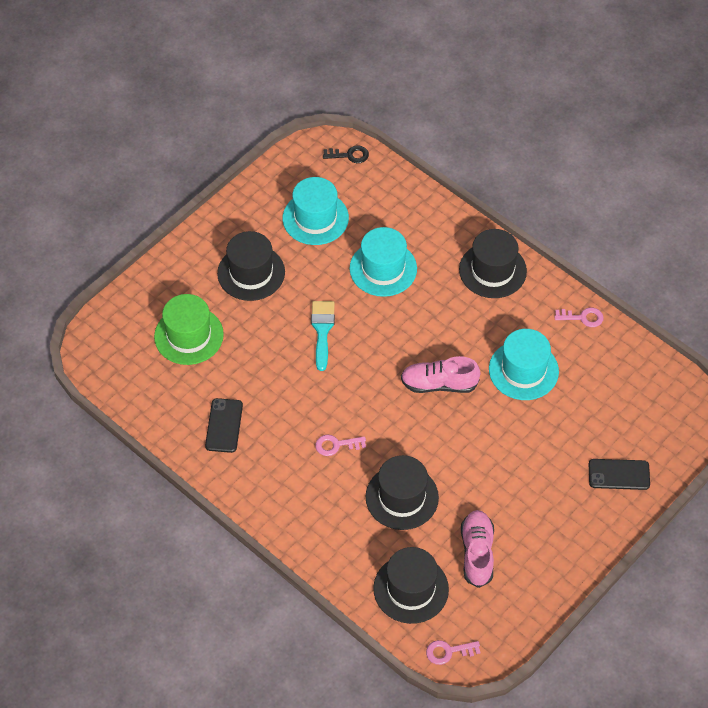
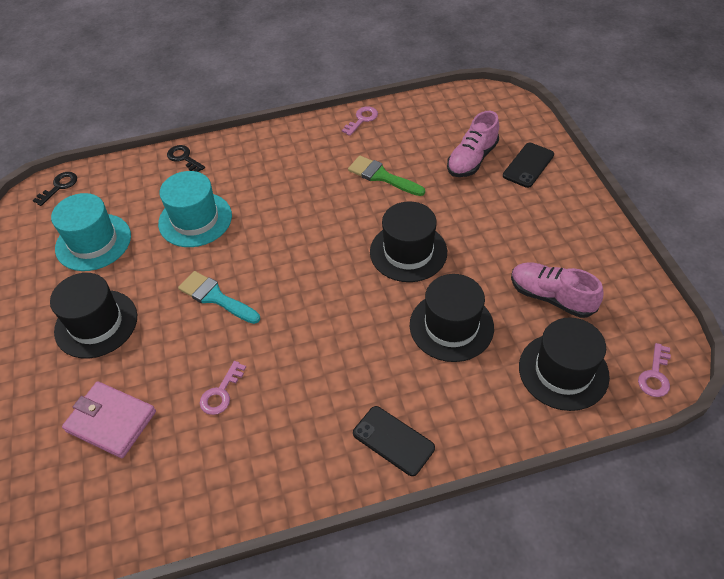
camera: 55 degrees left, 5 degrees down
green hat [154,294,224,365] -> pink wallet [62,381,156,458]
black phone [205,398,243,453] -> black phone moved to [353,406,435,476]
pink key [315,435,366,456] -> pink key moved to [200,361,246,415]
pink shoe [401,356,480,393] -> pink shoe moved to [447,111,499,177]
black hat [459,229,527,298] -> black hat moved to [370,201,447,282]
turquoise hat [489,329,559,400] -> green brush [348,156,425,196]
none -> black key [167,145,205,172]

